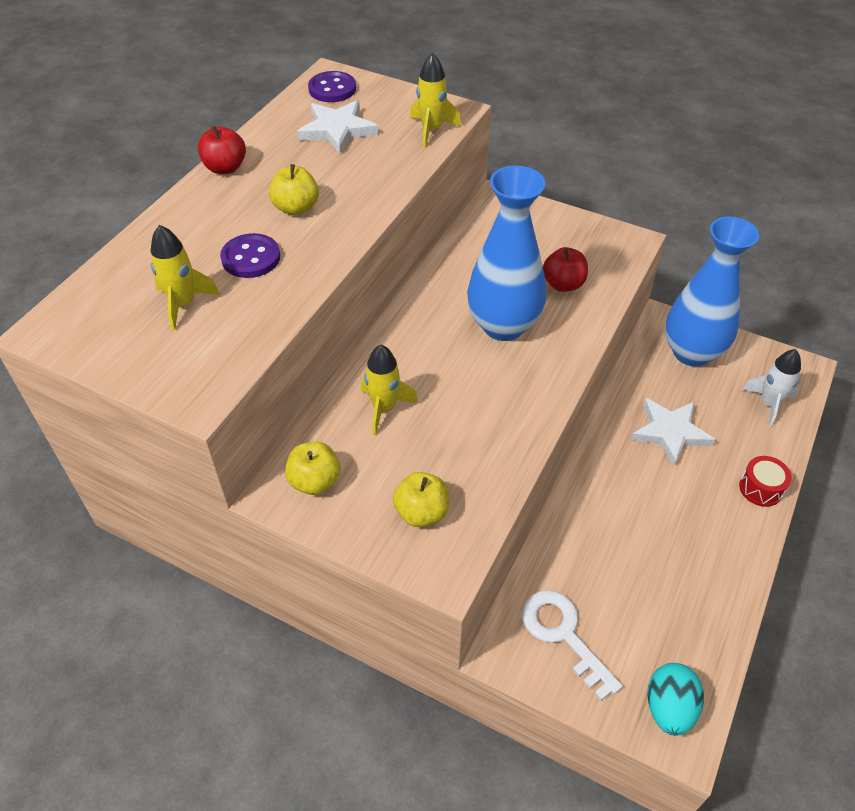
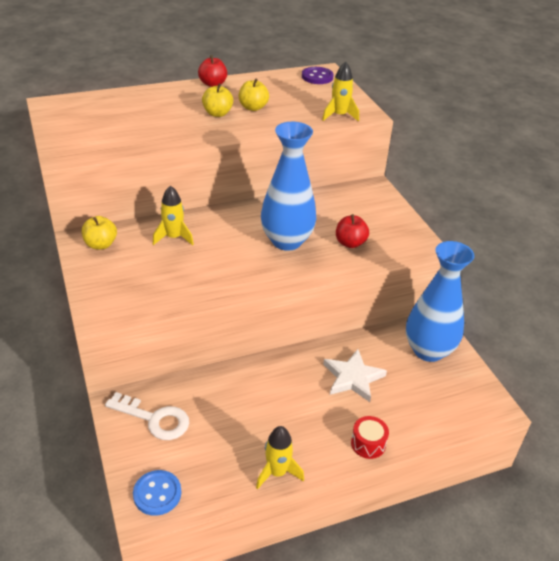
camera: 40 degrees right, 10 degrees down
yellow rocket [151,225,220,331] -> yellow rocket moved to [256,426,304,489]
purple button [220,233,280,278] -> none
white star [297,100,379,154] -> none
yellow apple [393,472,449,527] -> yellow apple moved to [239,78,269,111]
white key [522,590,623,701] -> white key turned 105 degrees clockwise [105,392,189,440]
turquoise egg [647,663,704,736] -> blue button [133,470,181,516]
white rocket [742,349,801,427] -> none

